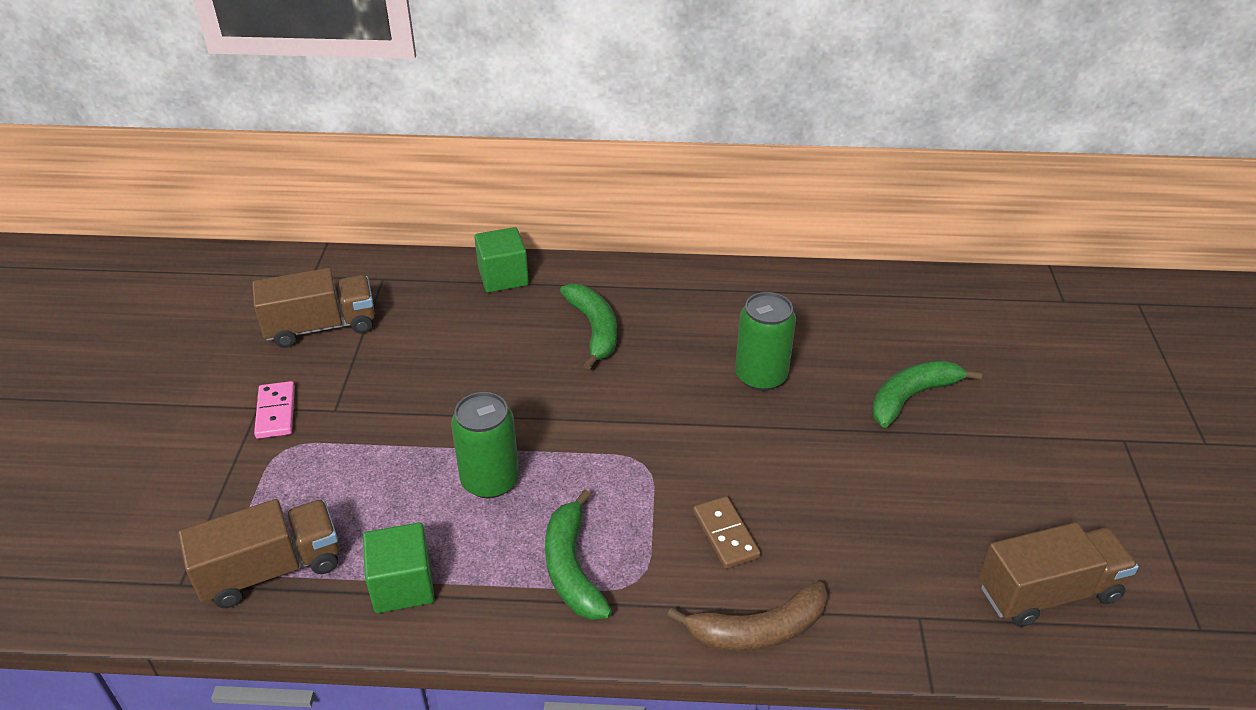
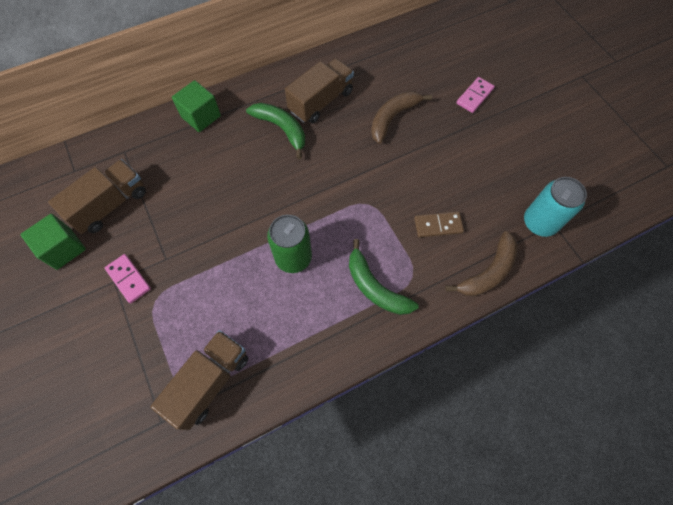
camera: 30 degrees left, 25 degrees up
green cube [363,522,434,613] -> green cube moved to [20,214,86,270]
brown domino [693,496,761,569] -> brown domino turned 45 degrees counterclockwise [414,212,464,238]
green can [735,292,796,391] -> brown banana [371,91,432,144]
green banana [872,360,982,428] -> pink domino [456,77,495,113]
brown truck [978,522,1139,627] -> brown truck moved to [285,59,354,123]
none -> turquoise can [524,177,587,237]

